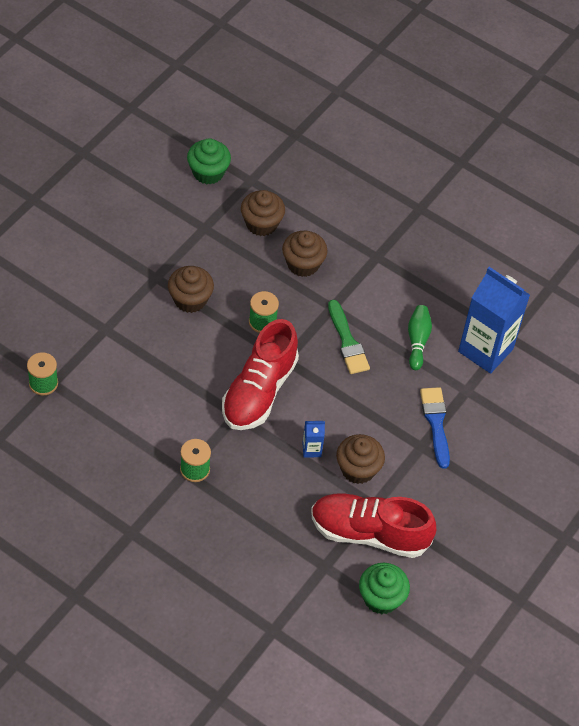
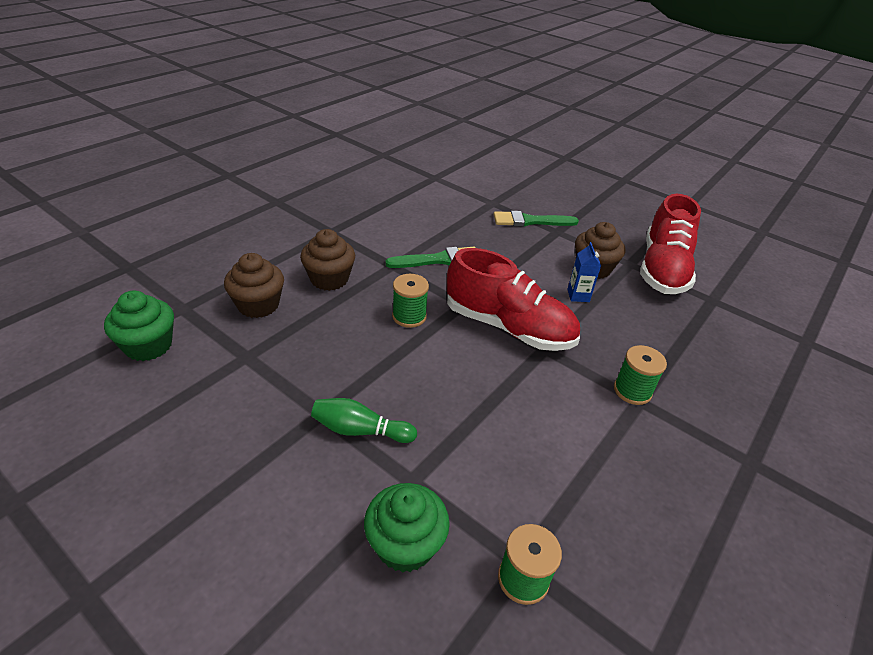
camera: 85 degrees left, 15 degrees down
brown cupcake [168,266,214,313] -> none
green cupcake [359,563,410,614] -> green cupcake moved to [364,483,450,573]
green bowling pin [408,305,432,370] -> green bowling pin moved to [311,398,417,443]
blue brush [420,387,450,469] -> green brush [494,211,579,226]
blue carton [458,267,530,374] -> none

